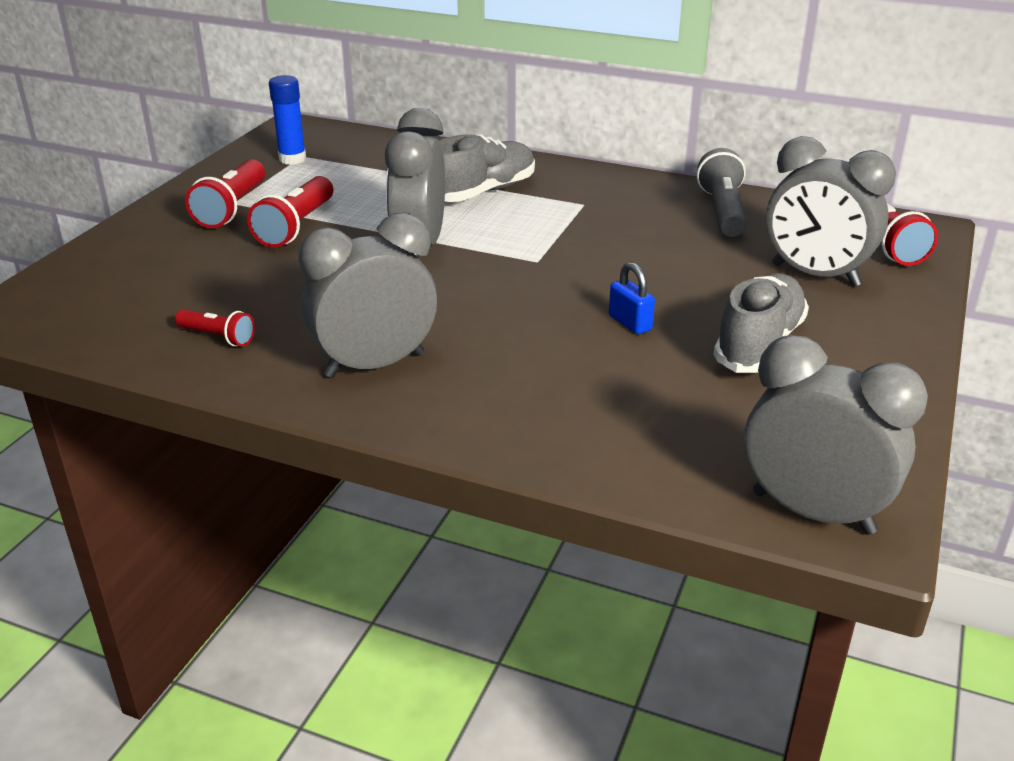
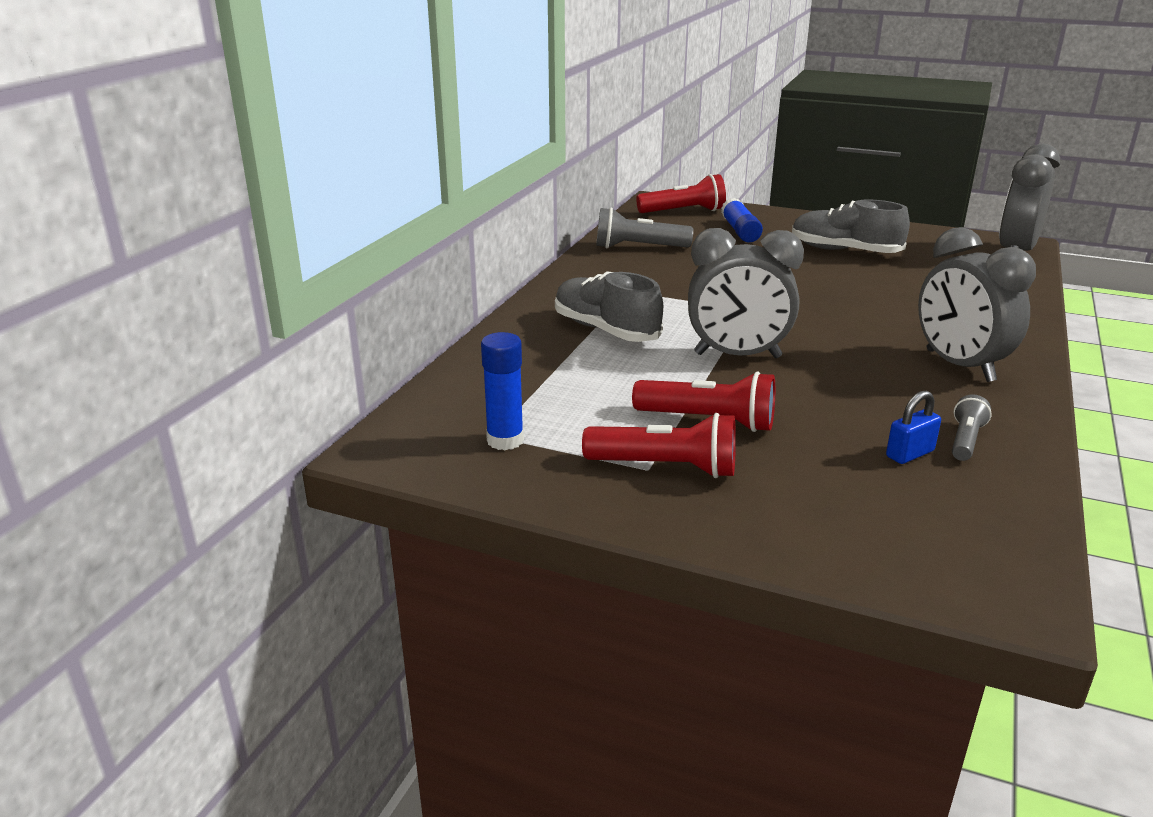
camera: 90 degrees left, 5 degrees down
red flashlight [175,309,255,346] -> grey flashlight [952,394,992,461]
blue padlock [609,262,655,334] -> blue padlock moved to [886,391,941,464]
grey clock [766,136,896,287] -> blue glue stick [721,198,763,242]

